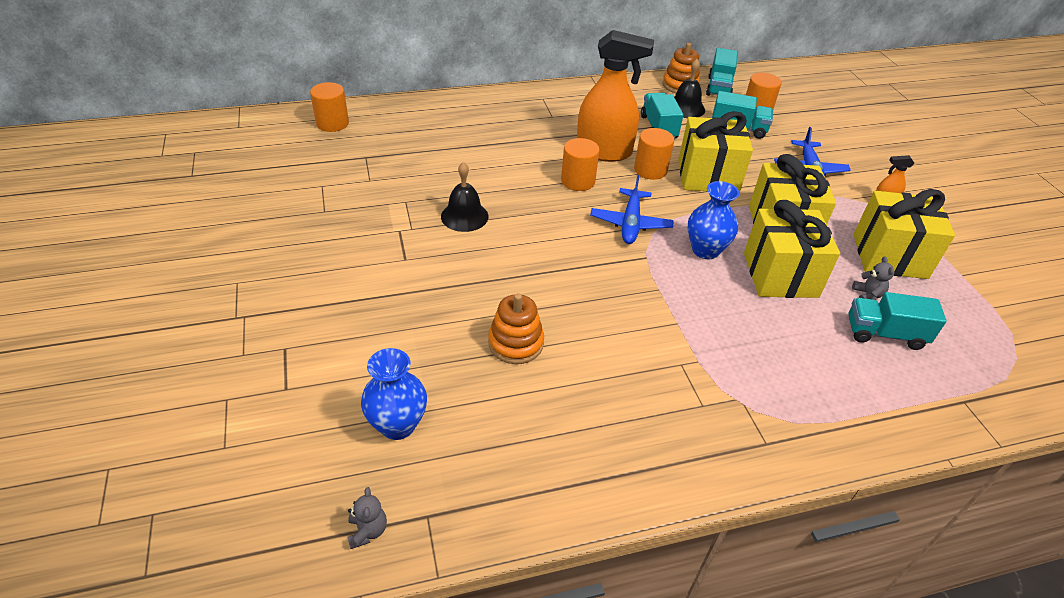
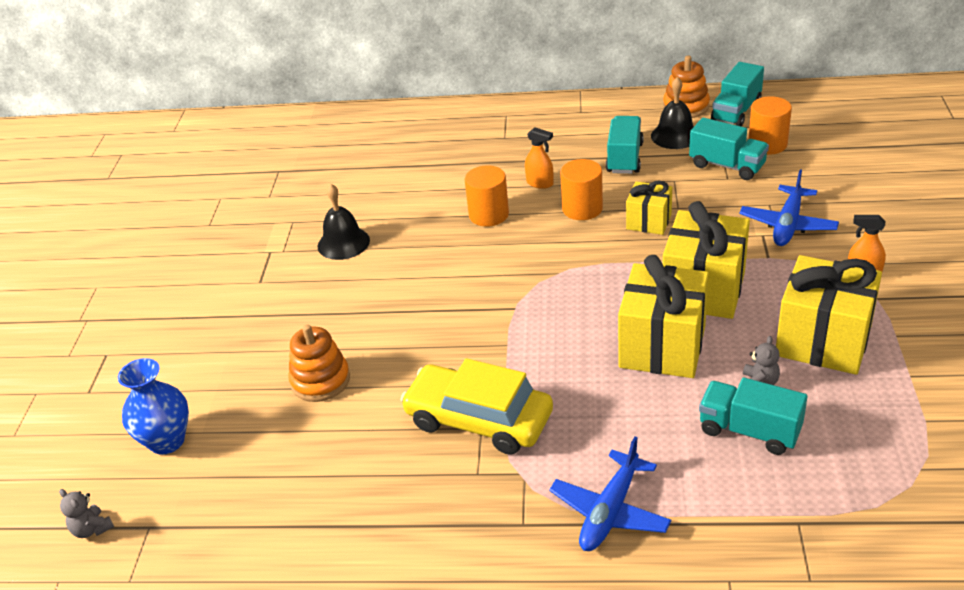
camera: 25 degrees right, 5 degrees down
orange cylinder [310,82,349,132] -> none
grey teddy bear [347,487,387,549] -> grey teddy bear turned 120 degrees clockwise [59,489,114,538]
orange spray bottle [577,30,654,162] -> orange spray bottle [525,127,554,189], size x0.43
blue plane [590,175,674,244] -> blue plane moved to [550,436,671,551]
yellow gift [678,111,753,193] -> yellow gift [626,181,672,235], size x0.55
blue vase [688,181,739,259] -> none
none -> yellow car [401,358,553,455]

